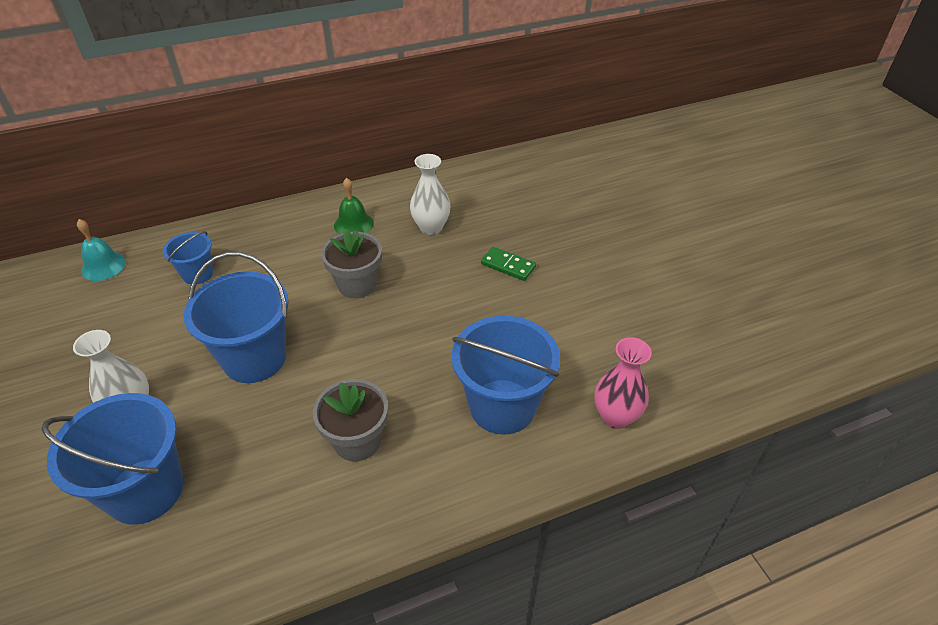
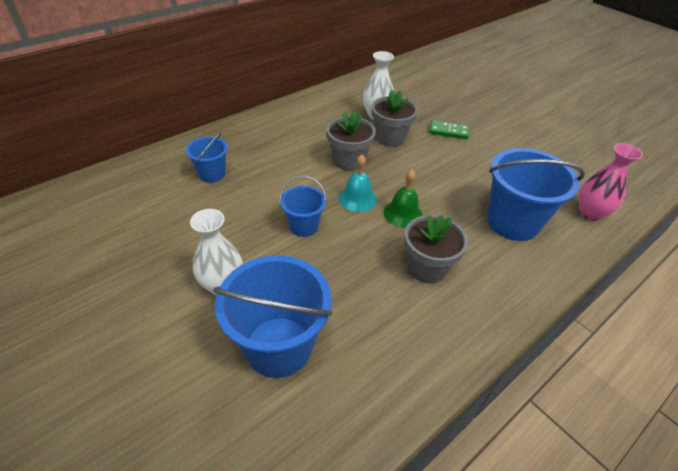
camera: 20 degrees left, 0 degrees up
turquoise bell [77,219,126,281] -> turquoise bell moved to [339,154,377,212]
blue bucket [184,252,288,383] -> blue bucket [279,176,327,237], size x0.54
green bell [334,178,374,234] -> green bell moved to [383,169,423,228]
none -> grey flower pot [372,90,418,147]

